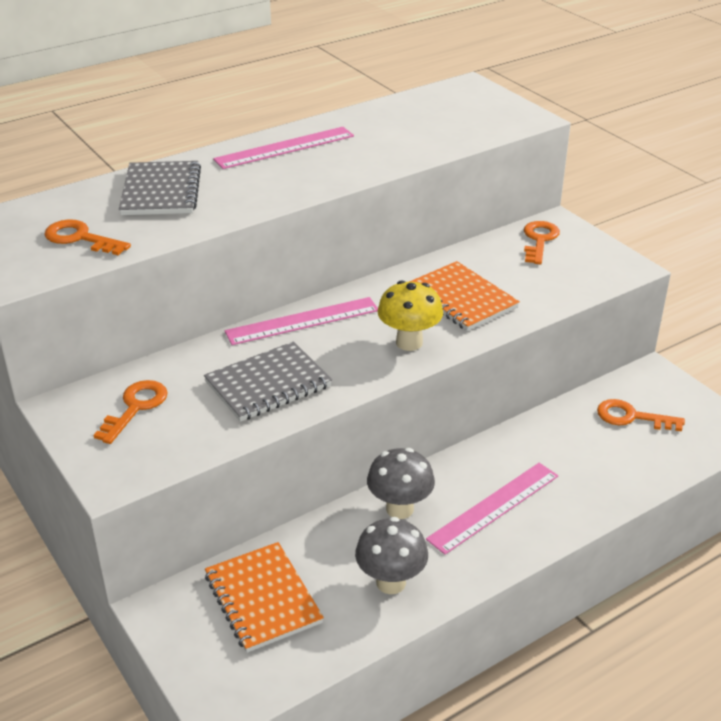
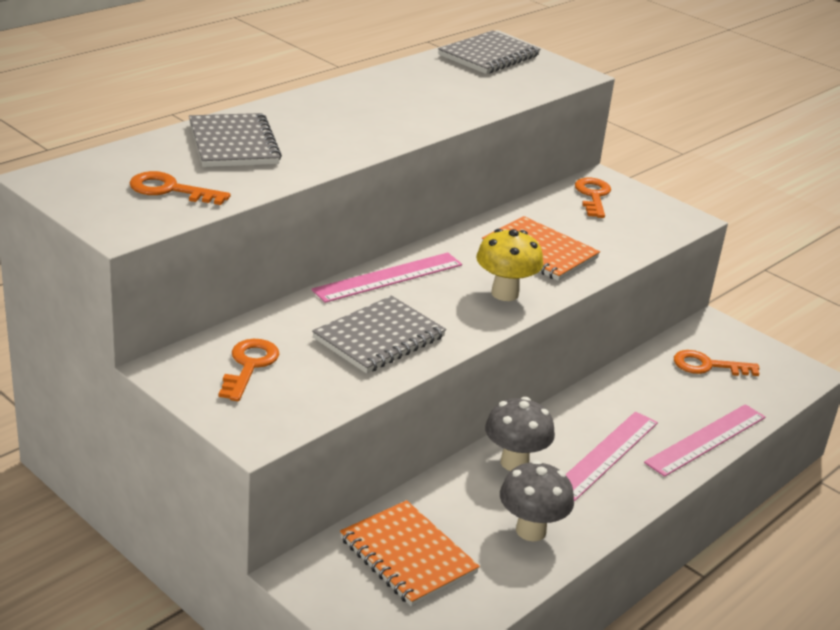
camera: 15 degrees left, 5 degrees down
pink ruler [213,127,354,169] -> pink ruler moved to [644,404,765,477]
none -> grey notebook [438,30,540,74]

